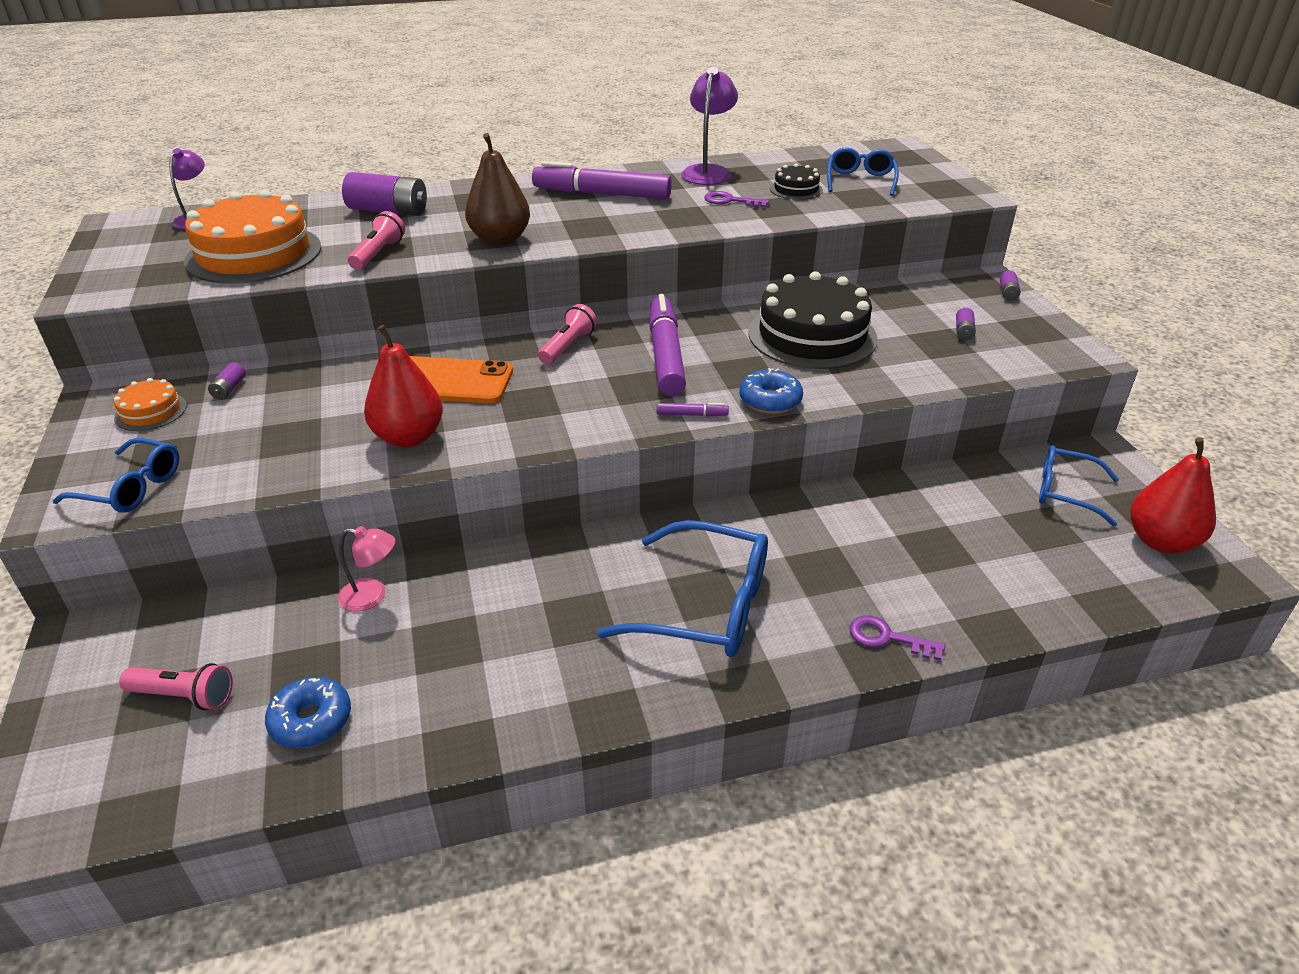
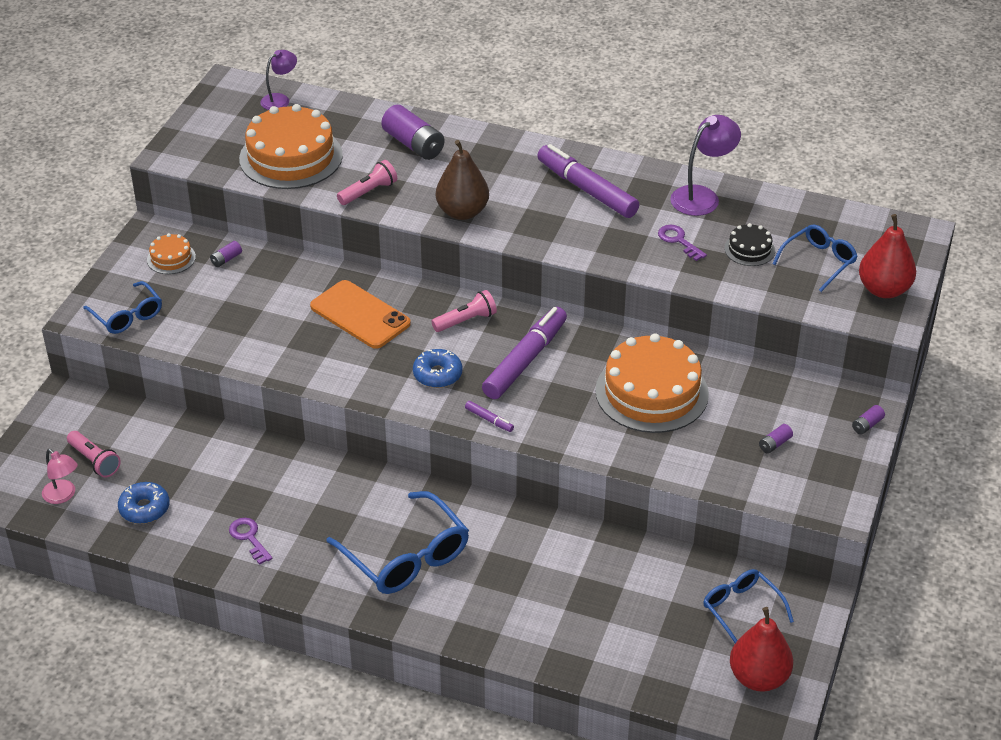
camera: 35 degrees right, 5 degrees up
pink lamp [338,526,395,611] -> pink lamp moved to [42,449,78,504]
red pear [364,325,443,447] -> red pear moved to [859,214,916,298]
blue donut [740,368,803,414] -> blue donut moved to [413,349,462,388]
black cake [748,271,878,369] -> orange cake [595,333,709,433]
purple key [850,615,945,661] -> purple key moved to [229,518,273,565]

